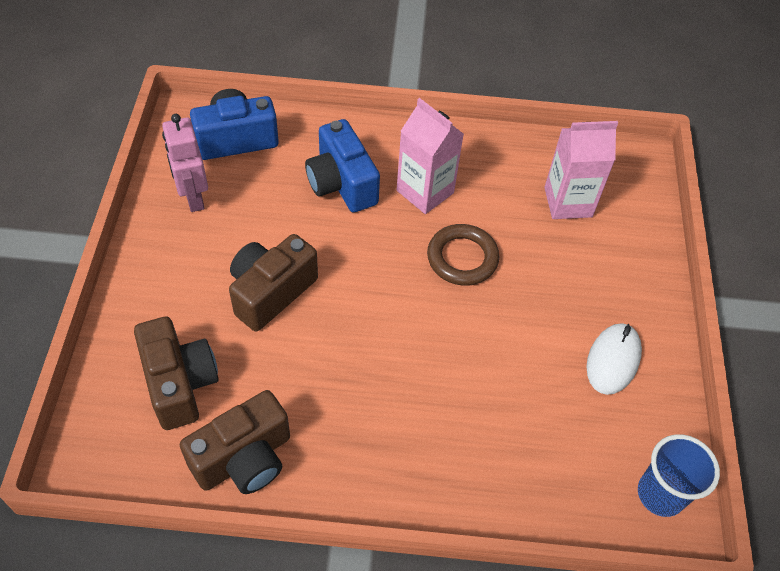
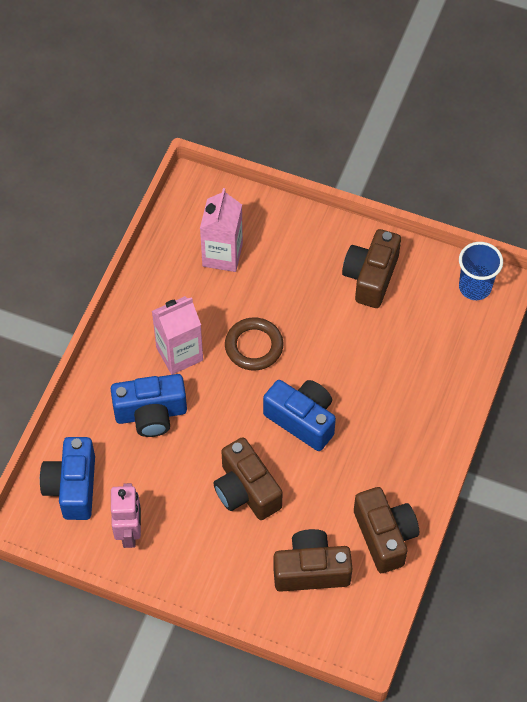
camera: 70 degrees left, 5 degrees up
pink robot [162,114,208,212] -> pink robot turned 90 degrees counterclockwise [111,483,141,548]
white mouse [587,323,642,395] -> brown camera [342,229,401,308]
none -> blue camera [263,380,336,451]

